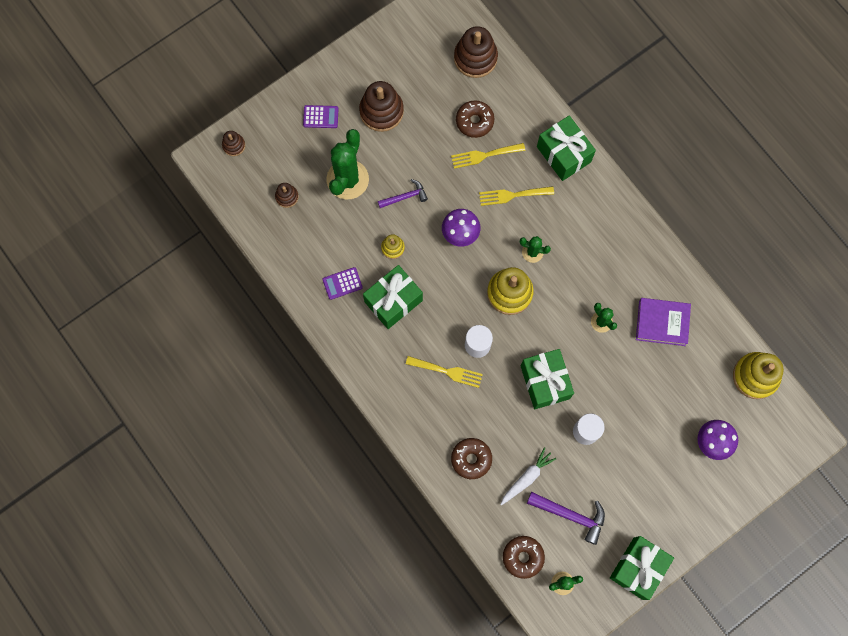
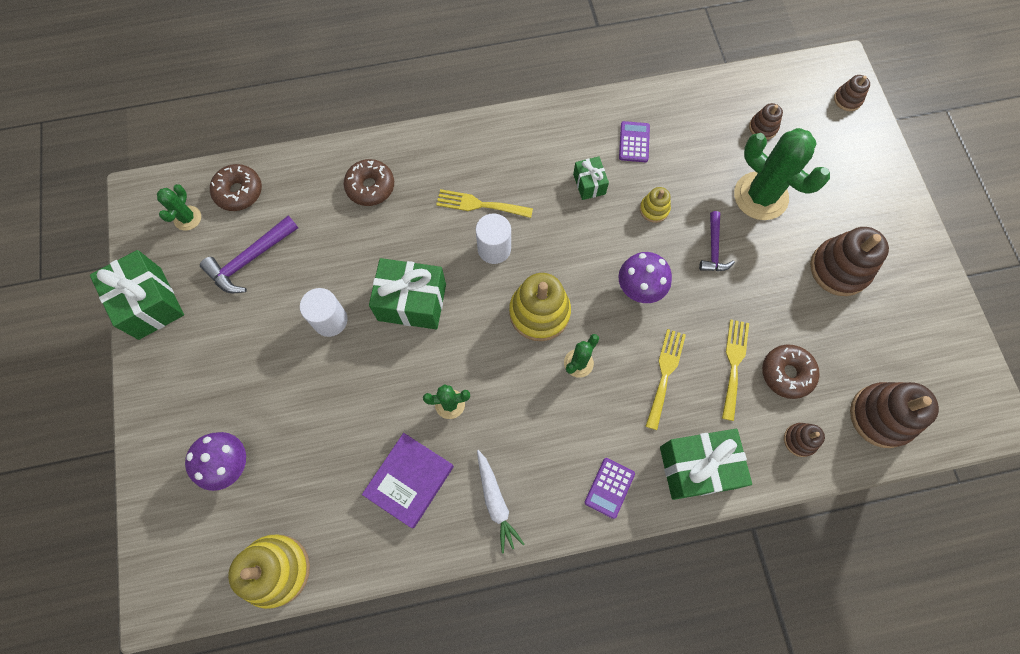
camera: 115 degrees right, 5 degrees down
purple calculator [303,105,338,128] -> purple calculator moved to [584,458,635,519]
green gift [363,265,423,329] -> green gift [573,156,609,200], size x0.54
yellow fork [406,356,483,388] -> yellow fork turned 60 degrees clockwise [436,189,533,218]
white carrot [500,447,557,506] -> white carrot moved to [477,450,524,553]
none -> brown stacking toy [784,423,825,457]

